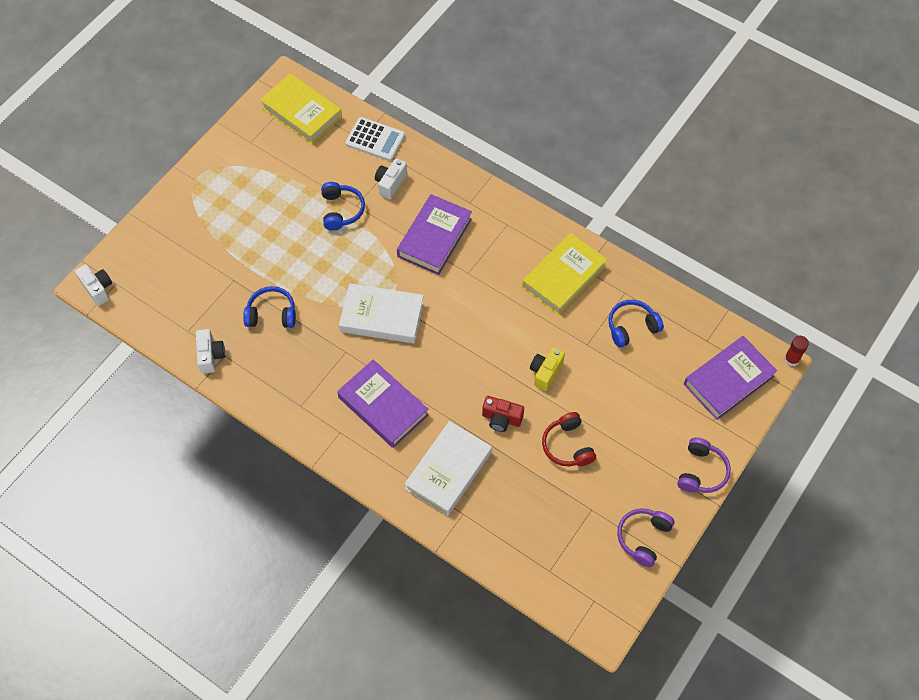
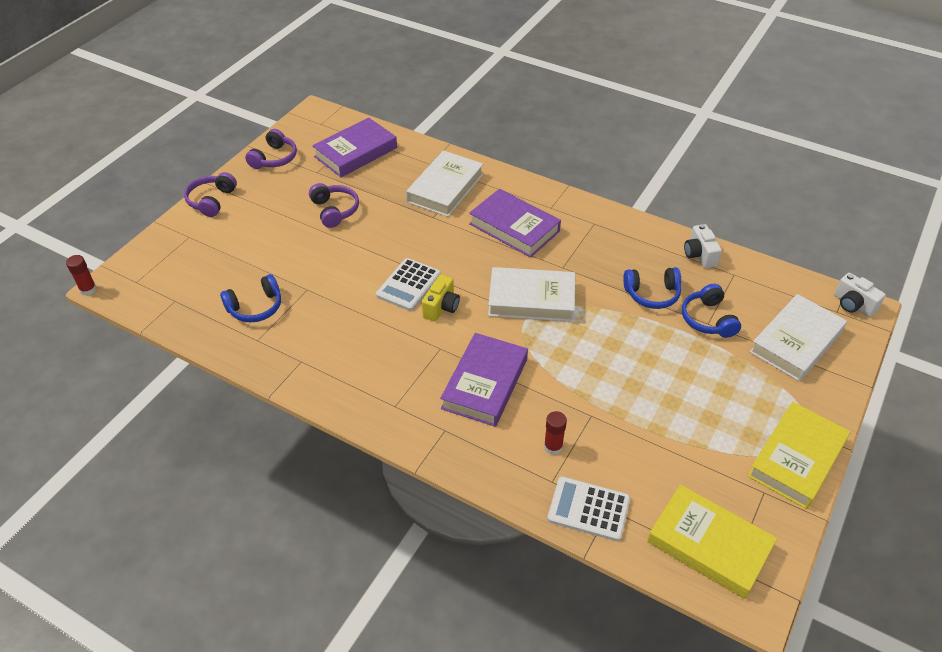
camera: 175 degrees right, 15 degrees down
blue headphones [321,182,365,231] -> blue headphones moved to [682,284,741,338]
white camera [375,158,407,200] -> red glue stick [544,411,567,455]
red camera [482,396,524,432] -> none
yellow book [522,233,607,315] -> yellow book moved to [748,402,850,509]
yellow camera [530,347,565,391] -> yellow camera moved to [422,274,460,321]
red headphones [542,412,596,466] -> purple headphones [309,183,359,228]
purple book [684,336,777,420] -> purple book moved to [312,117,397,177]
none -> white calculator [376,258,441,311]
none -> white book [749,294,847,382]

